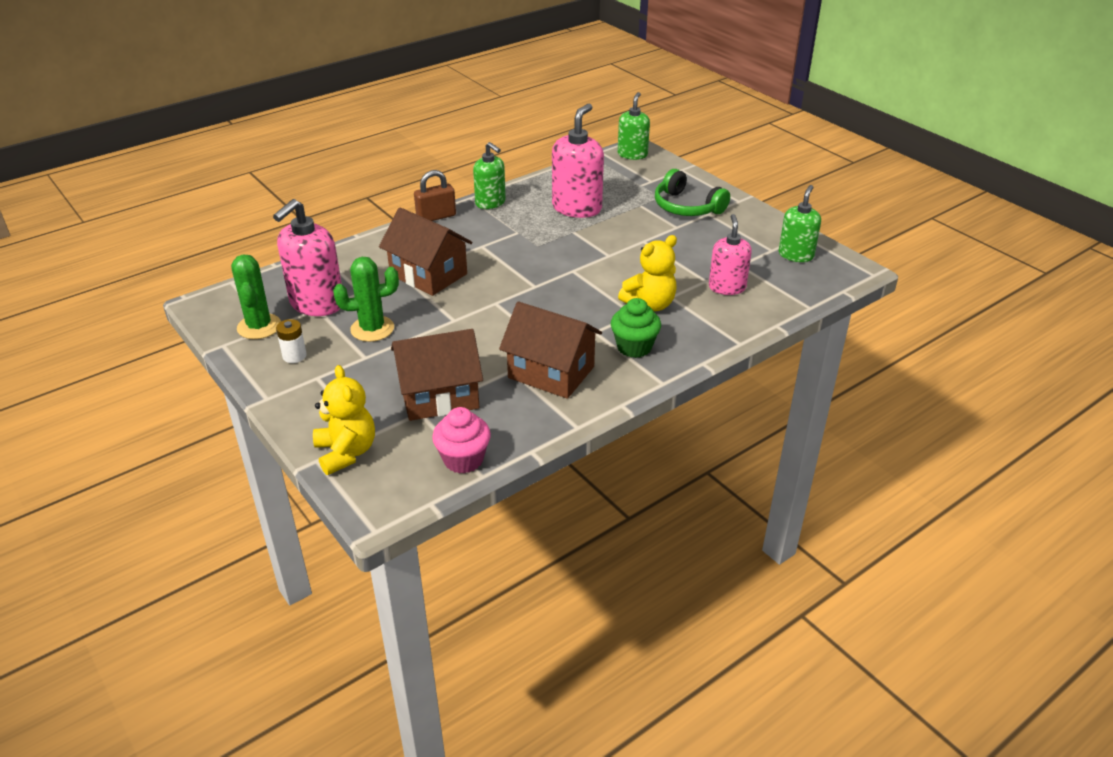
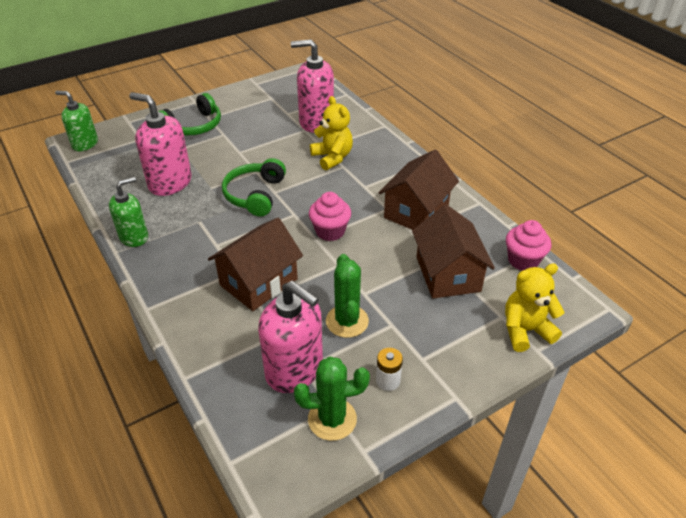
camera: 85 degrees left, 5 degrees up
brown padlock [414,170,456,221] -> none
green cupcake [611,298,661,358] -> none
pink soap dispenser [709,214,752,295] -> pink soap dispenser [291,39,334,133], size x1.55
green soap dispenser [779,185,821,262] -> none
none -> green headphones [222,158,286,217]
none -> pink cupcake [309,192,351,241]

